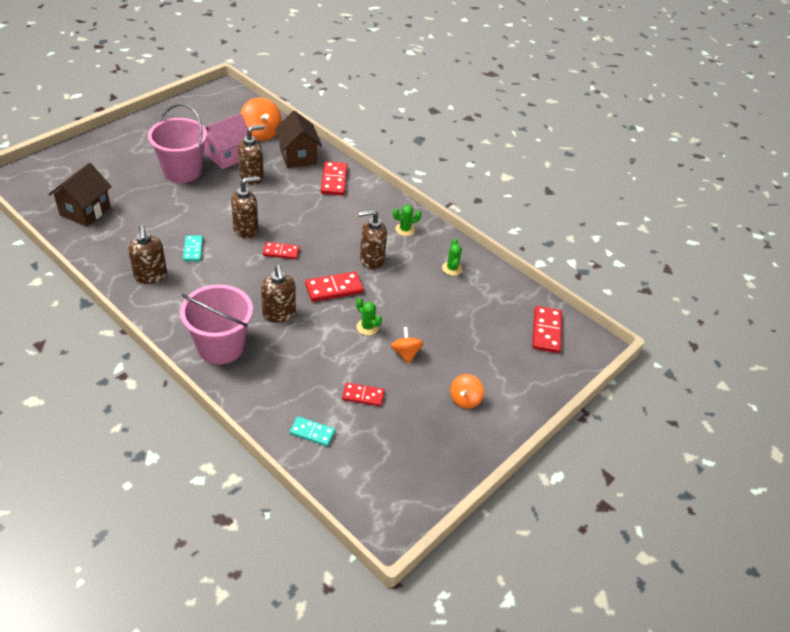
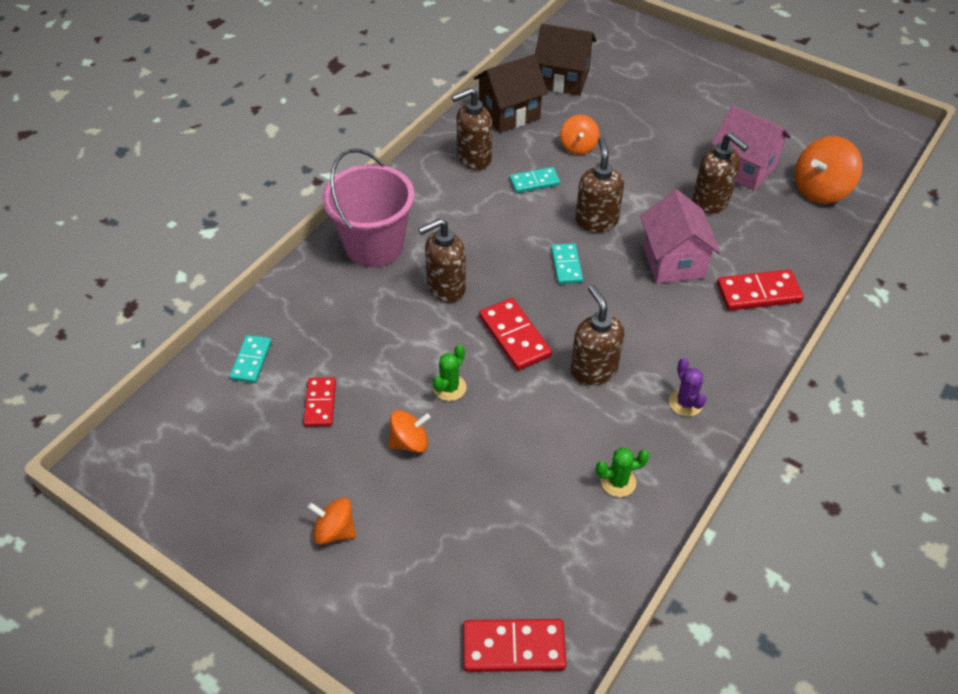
camera: 85 degrees right, 5 degrees up
pink bucket [148,104,207,183] -> none
brown soap dispenser [231,177,260,238] -> brown soap dispenser turned 150 degrees counterclockwise [575,137,624,233]
red domino [263,242,300,259] -> turquoise domino [551,243,583,284]
brown house [275,111,322,168] -> brown house moved to [474,54,548,133]
green cactus [393,205,421,236] -> purple cactus [669,358,706,416]
none -> orange spinning top [560,115,599,155]
none -> pink house [640,190,721,283]

